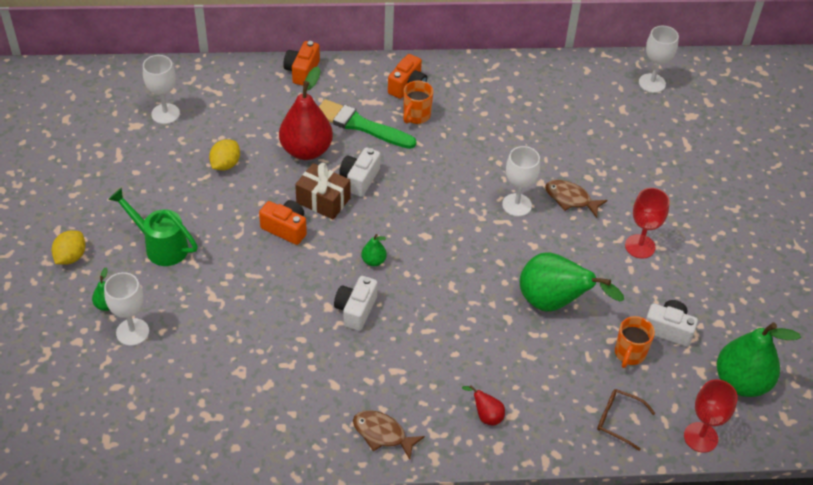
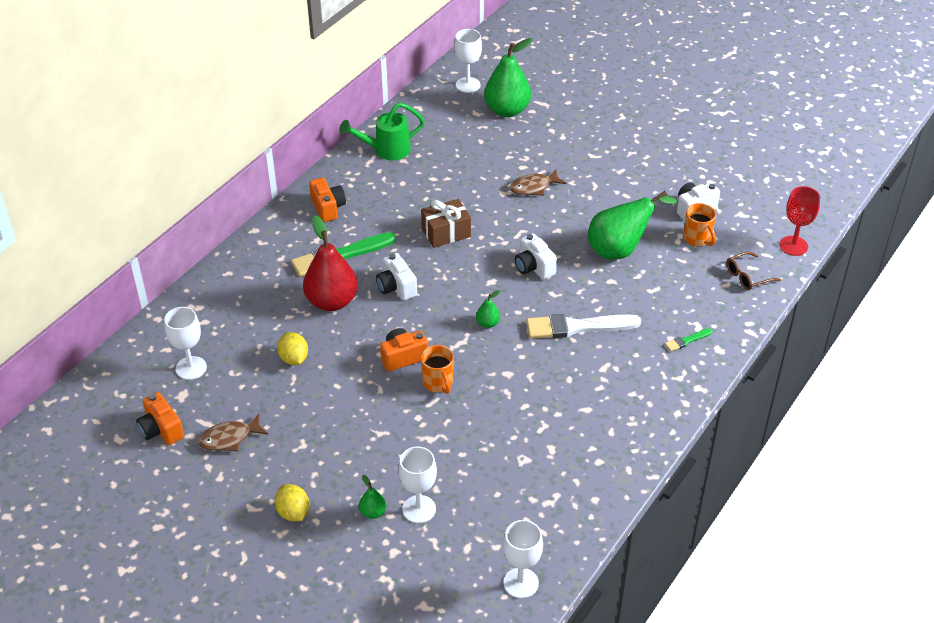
camera: 50 degrees left, 5 degrees down
green watering can [108,188,198,266] -> green watering can moved to [339,102,425,160]
orange camera [283,41,320,86] -> orange camera moved to [136,392,184,445]
brown gift [295,163,350,220] -> brown gift moved to [421,199,471,248]
white camera [334,276,378,331] -> white camera moved to [515,233,557,280]
brown fish [353,410,425,460] -> brown fish moved to [198,414,268,451]
orange mug [403,81,433,124] -> orange mug moved to [421,345,454,394]
red pear [462,385,505,425] -> green brush [665,328,713,352]
white goblet [502,146,540,217] -> white goblet moved to [503,520,543,598]
red goblet [625,188,670,258] -> none
green pear [717,322,801,397] -> green pear moved to [484,38,533,117]
none -> white brush [526,314,641,339]

